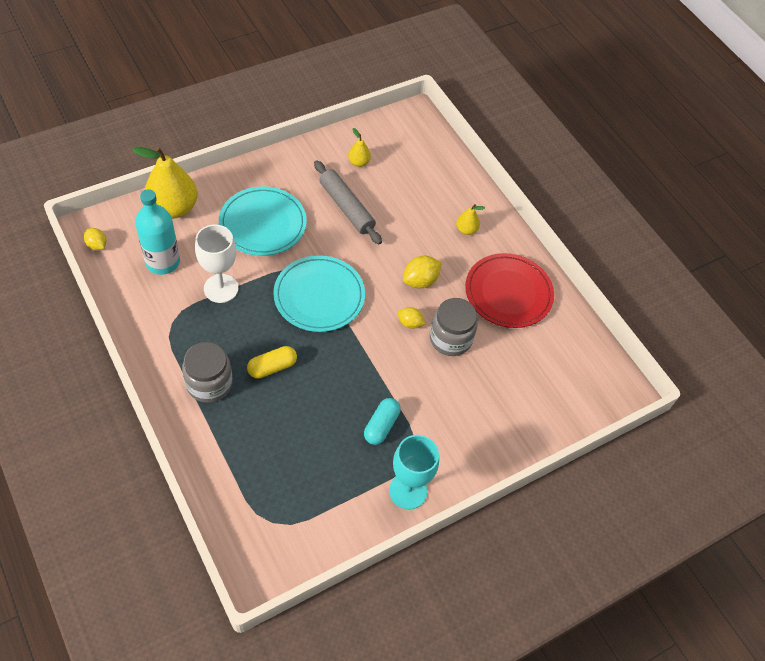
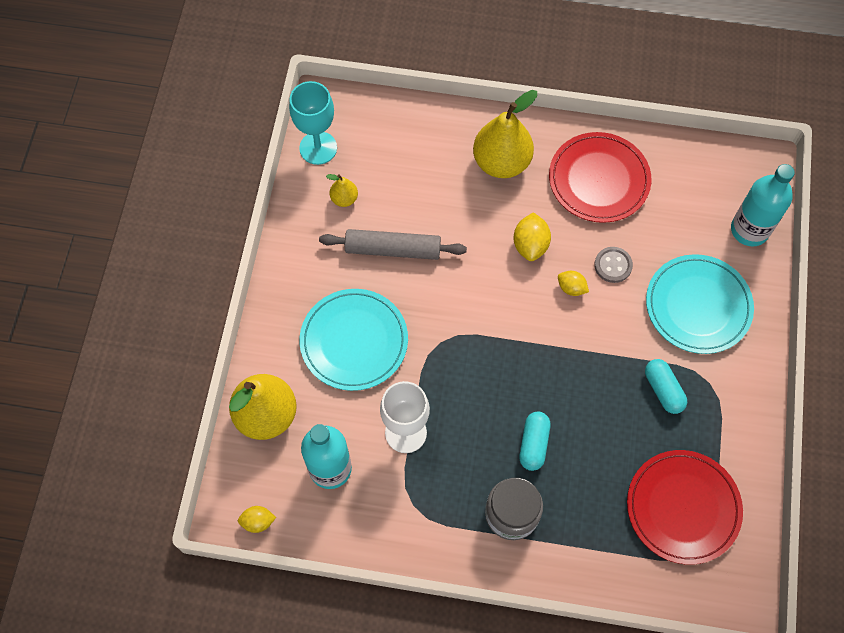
camera: 45 degrees left, 10 degrees up
yellow capsule [247,346,297,379] -> turquoise capsule [519,412,550,471]
turquoise plate [273,255,365,332] -> turquoise plate moved to [646,254,754,354]
turquoise goblet [389,435,439,510] -> turquoise goblet moved to [289,81,337,165]
yellow lemon [397,307,426,329] -> yellow lemon turned 60 degrees clockwise [558,271,589,296]
grey jar [430,298,478,356] -> grey button [594,247,633,283]
yellow pear [456,204,485,235] -> yellow pear [473,90,537,178], size x2.13
none -> red plate [627,450,743,565]
none -> turquoise bottle [731,164,795,247]

